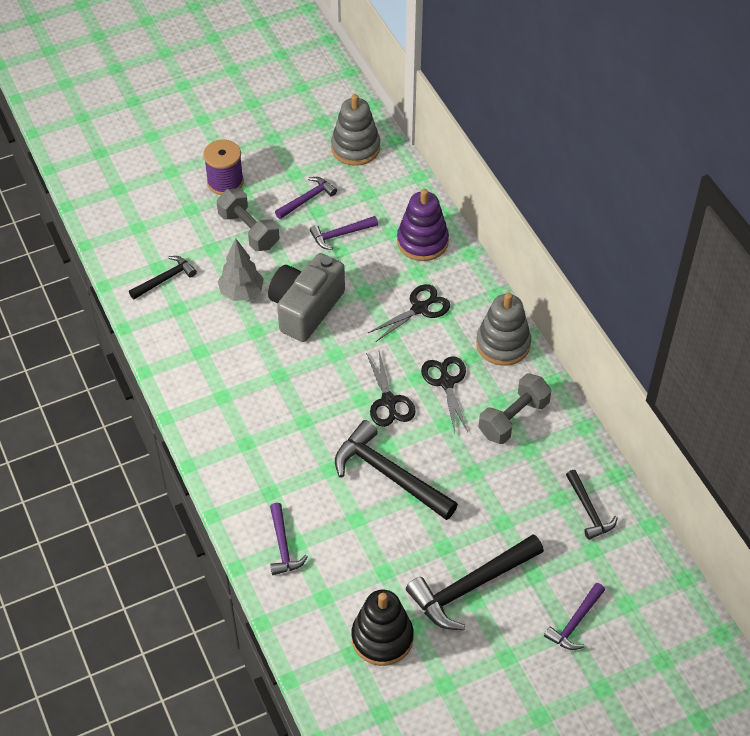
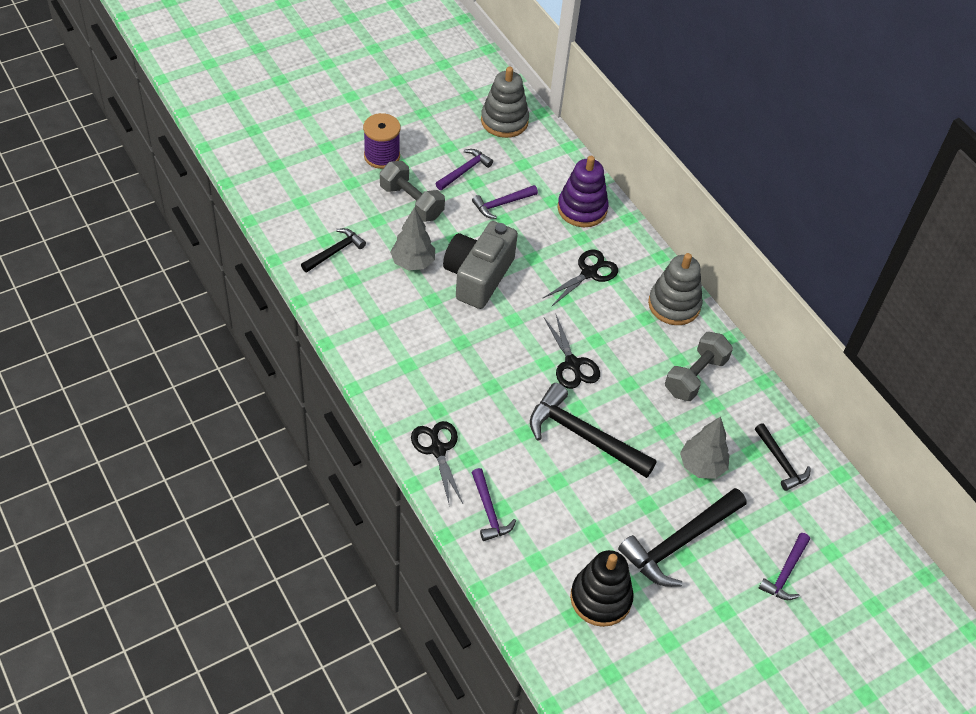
camera: 10 degrees left, 0 degrees up
black scissors [421,356,468,433] -> black scissors moved to [411,421,463,507]
none -> grey tree [680,416,730,479]

